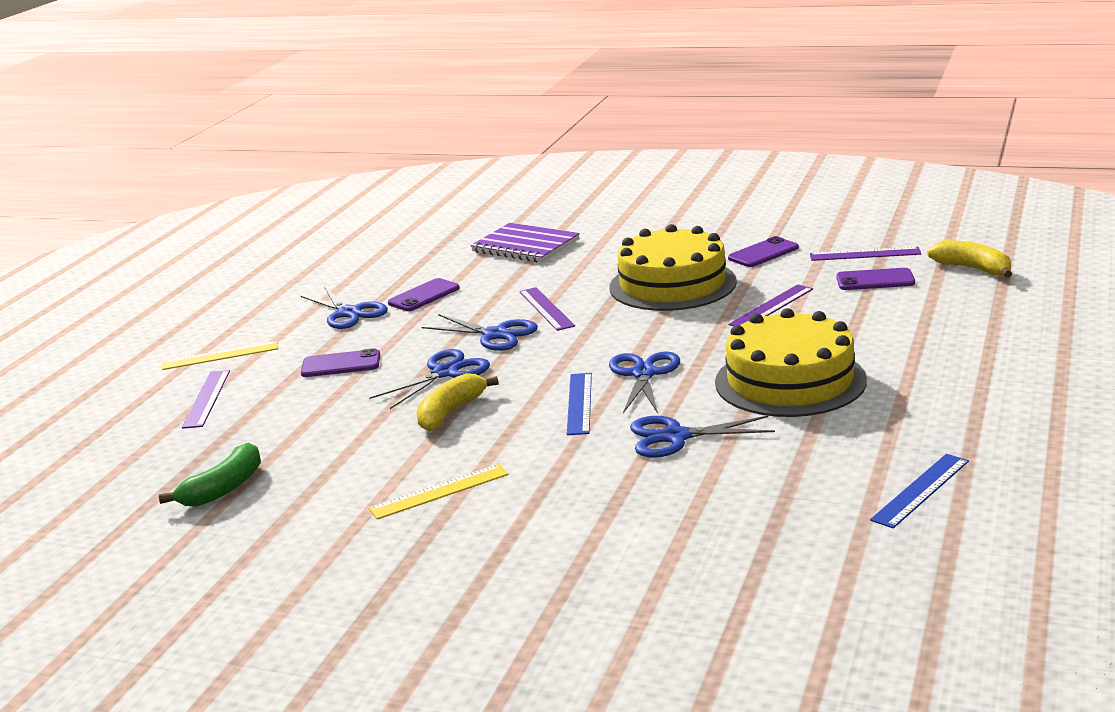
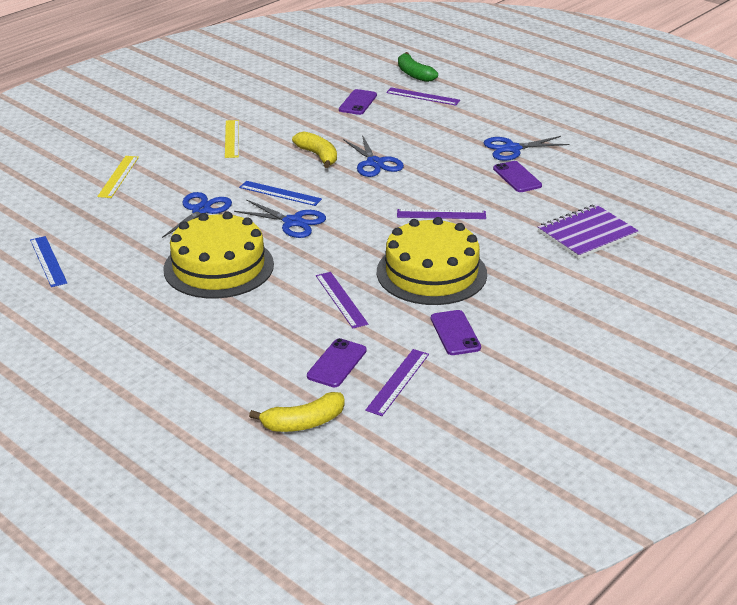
camera: 110 degrees right, 10 degrees up
green banana [159,442,261,507] -> green banana moved to [398,52,438,82]
yellow ruler [162,341,278,370] -> yellow ruler moved to [97,156,139,198]
purple phone [301,348,380,377] -> purple phone moved to [339,89,377,115]
blue scissors [422,314,538,351] -> none

